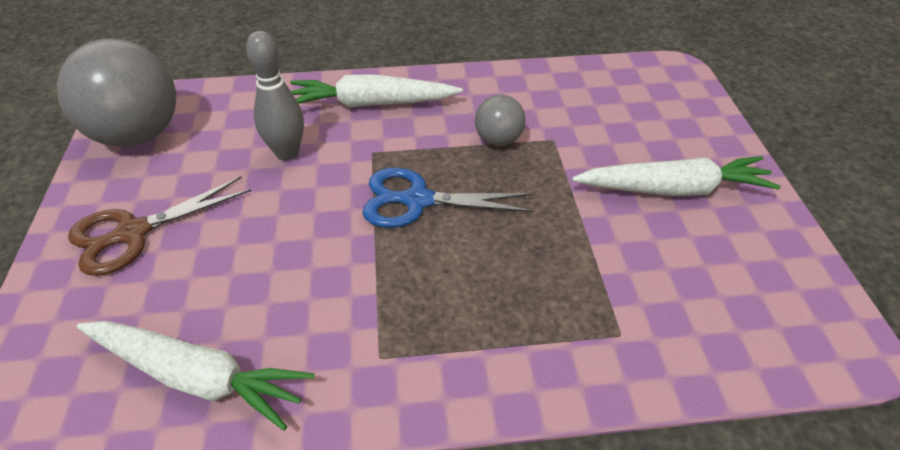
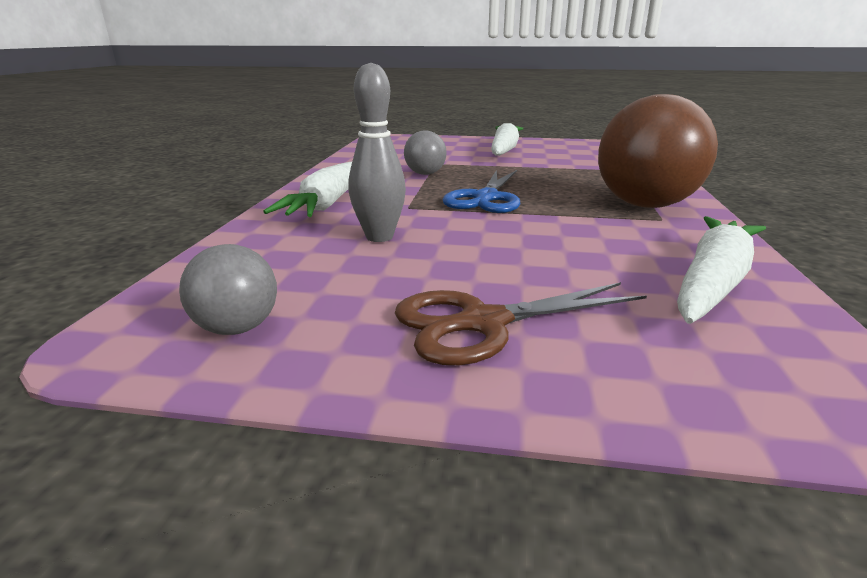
camera: 75 degrees left, 20 degrees down
grey ball [57,38,177,147] -> grey ball [179,244,277,335], size x0.49
brown scissors [68,177,251,276] -> brown scissors turned 90 degrees clockwise [395,282,647,365]
none -> brown ball [598,94,718,208]

